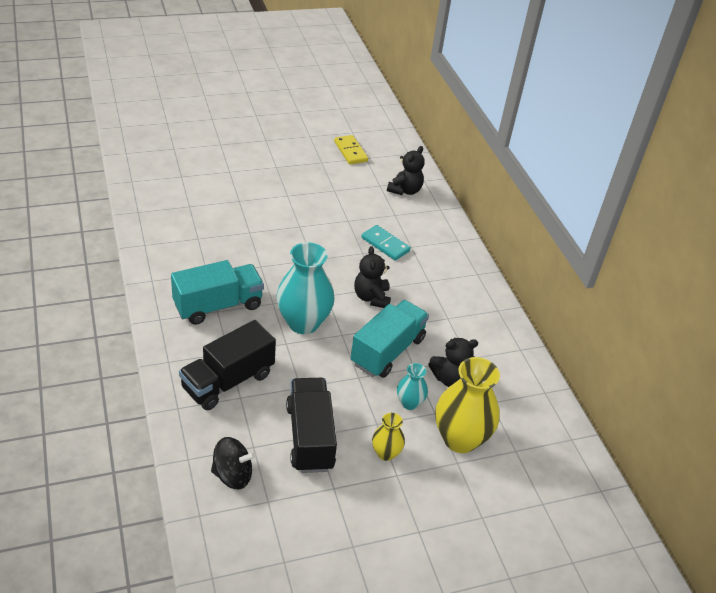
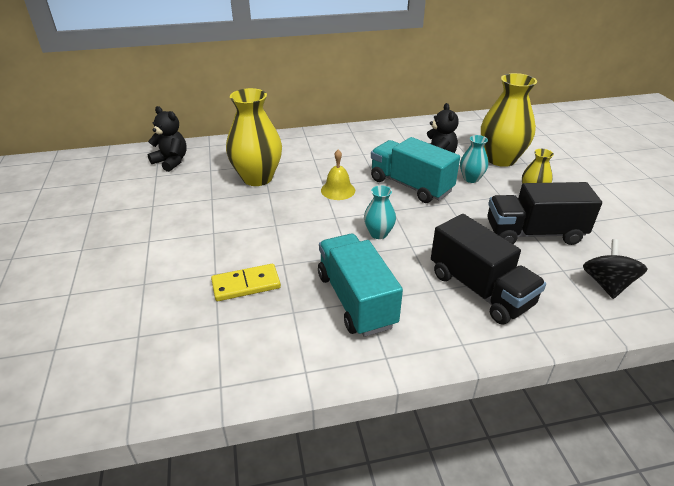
camera: 80 degrees left, 5 degrees down
turquoise vase [276,242,334,334] -> turquoise vase [364,185,396,239], size x0.51
yellow domino [334,135,368,164] -> yellow domino moved to [211,264,281,301]
black teddy bear [354,246,391,308] -> yellow bell [321,149,355,200]
turquoise domino [361,225,411,261] -> yellow vase [226,88,282,186]

